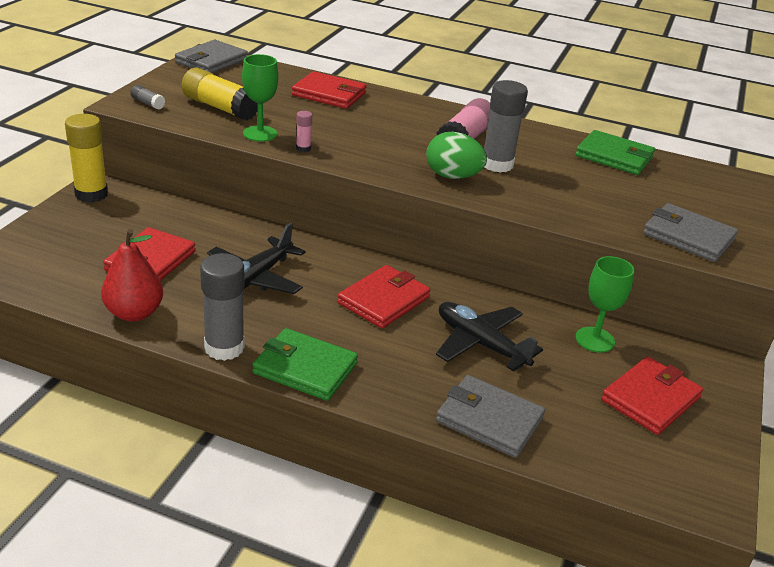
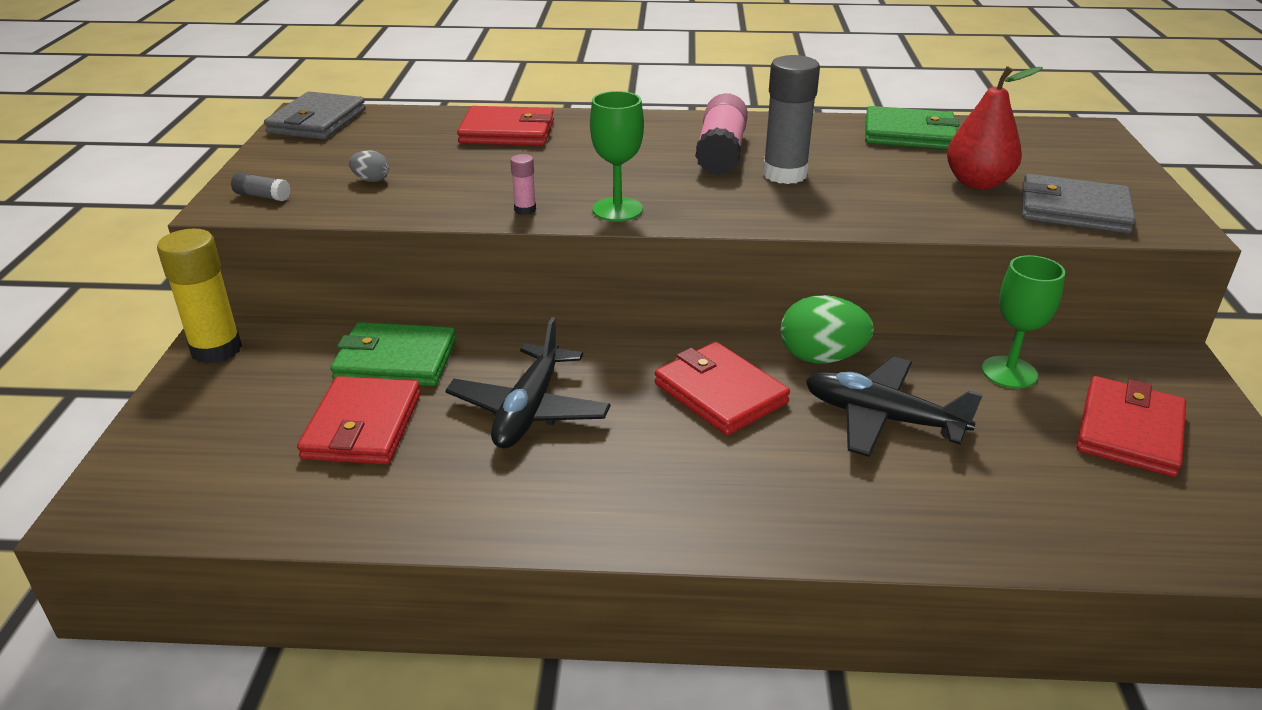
camera: 15 degrees left, 0 degrees up
red pear [101,229,163,322] -> red pear moved to [947,66,1043,190]
yellow glue stick [182,68,258,120] -> grey egg [349,150,389,182]
grey glue stick [200,253,245,361] -> none
green goblet [242,54,278,142] -> green goblet moved to [590,91,644,221]
green wallet [252,328,358,401] -> green wallet moved to [330,322,456,386]
red wallet [337,265,430,328] -> red wallet turned 60 degrees counterclockwise [655,342,790,435]
green egg [426,132,487,179] -> green egg moved to [780,295,874,363]
grey wallet [436,375,545,458] -> none

